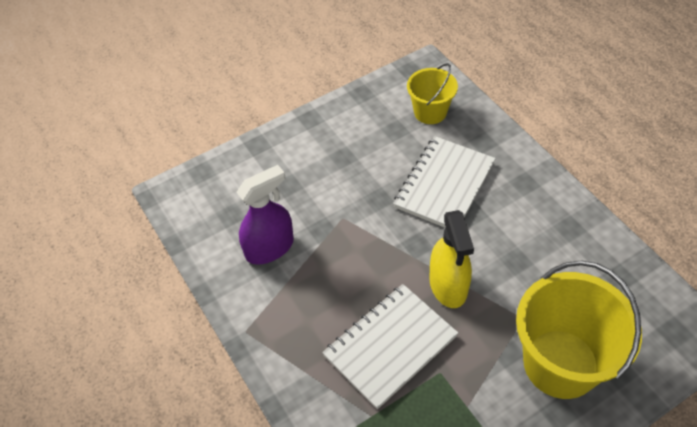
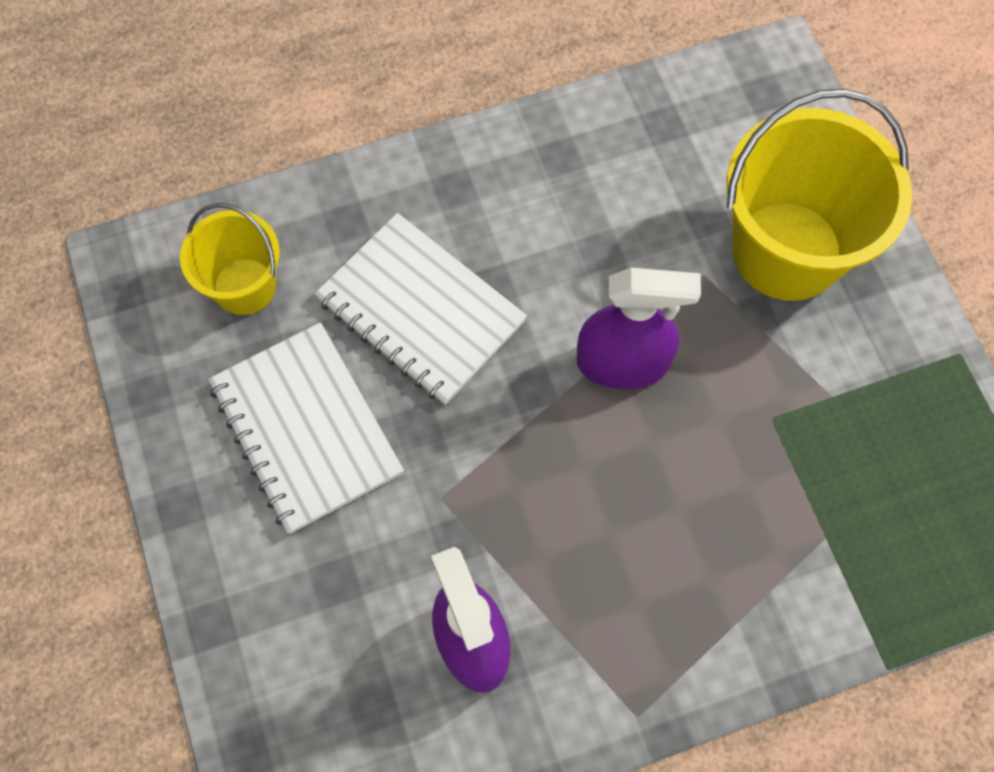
camera: 80 degrees left, 15 degrees up
white notebook [322,284,458,409] -> white notebook moved to [208,322,404,534]
yellow spray bottle [429,210,474,308] -> purple spray bottle [576,268,701,389]

